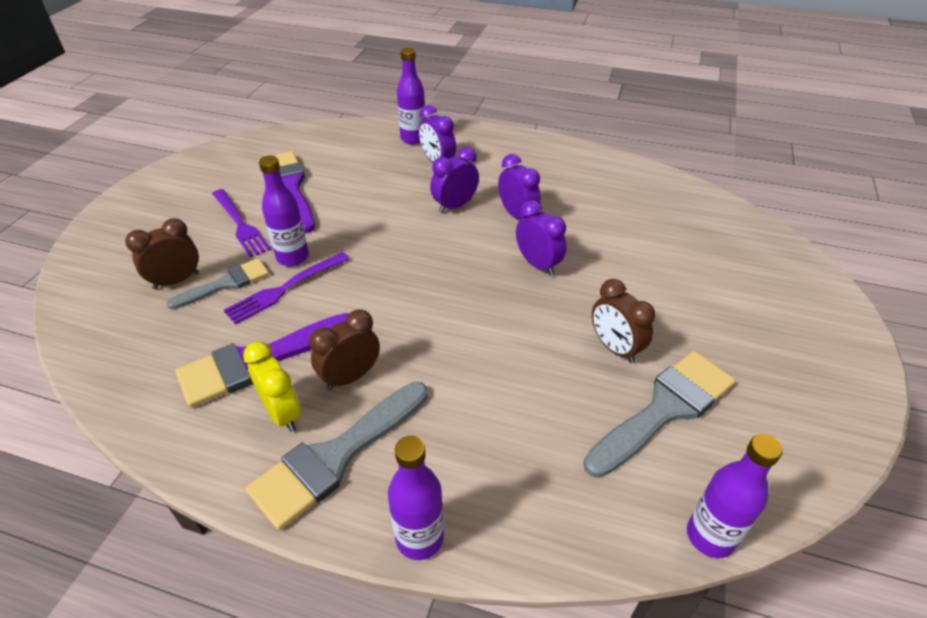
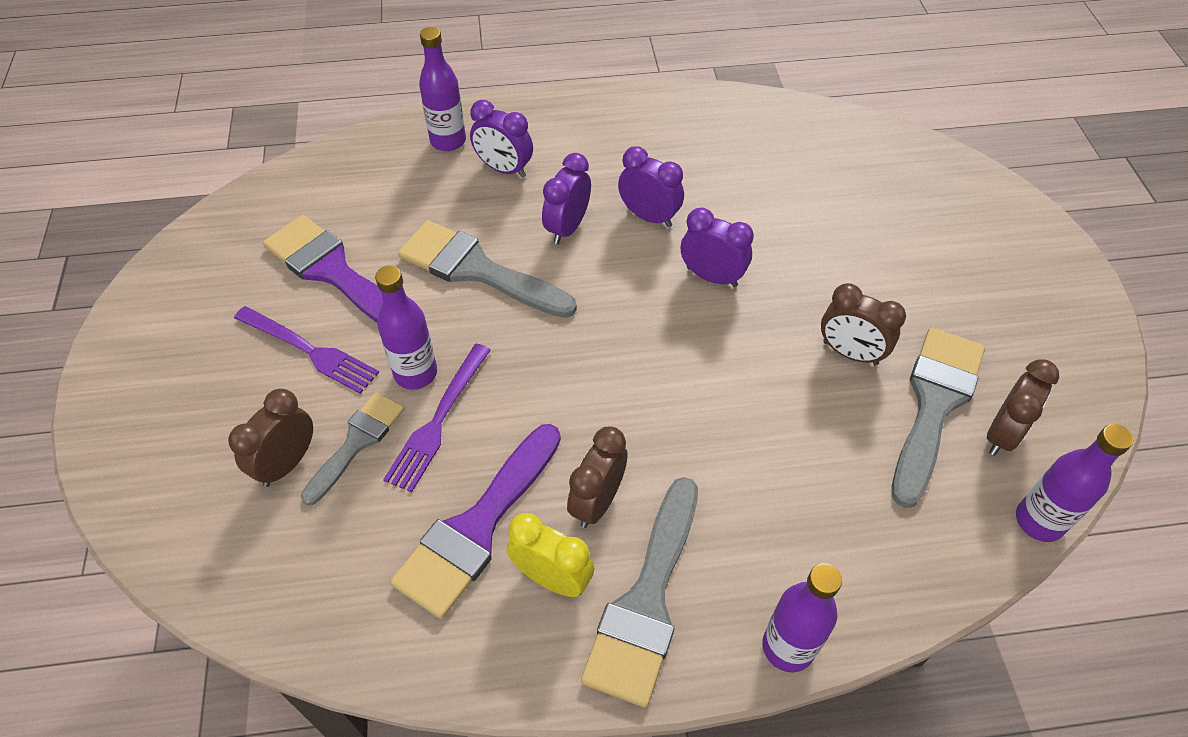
camera: 25 degrees left, 10 degrees up
none -> grey brush [398,220,577,318]
none -> brown clock [987,359,1059,456]

